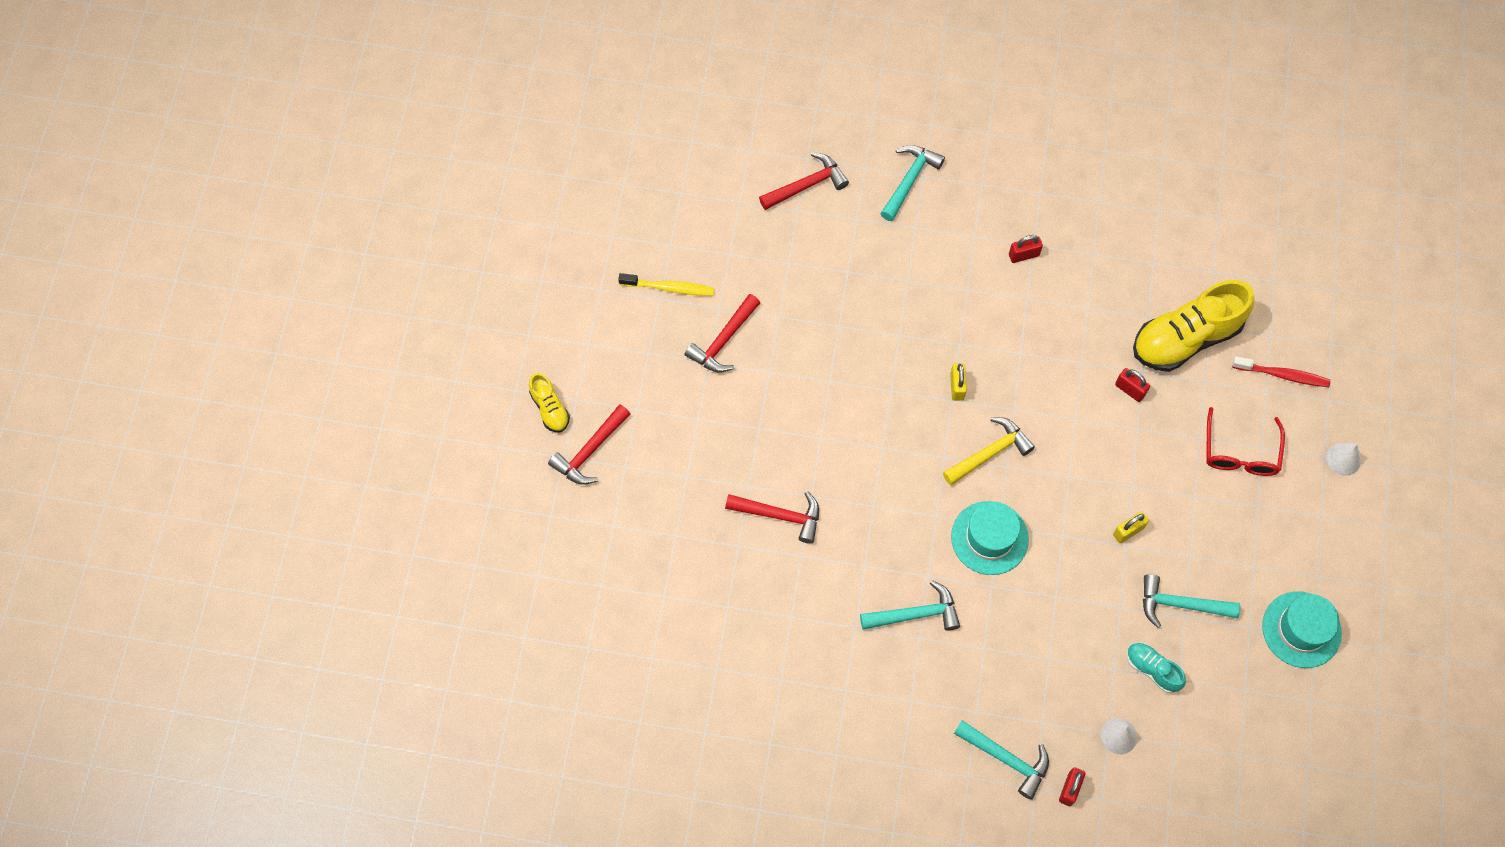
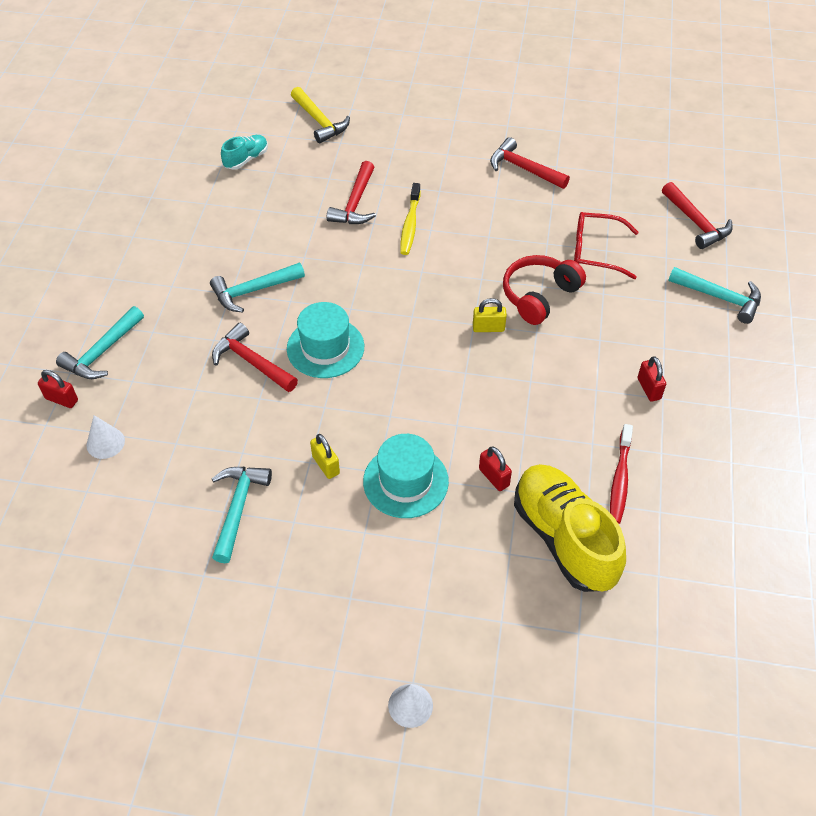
camera: 90 degrees right, 15 degrees down
yellow shoe [529,373,570,433] -> none
red hammer [548,404,630,485] -> red hammer moved to [212,323,298,392]
yellow toothbrush [618,273,714,296] -> yellow toothbrush moved to [400,183,421,255]
turquoise hammer [860,580,960,631] -> turquoise hammer turned 75 degrees clockwise [210,262,305,313]
yellow hammer [943,417,1035,485] -> yellow hammer moved to [291,87,350,143]
red padlock [1115,368,1150,402] -> red padlock turned 75 degrees counterclockwise [479,446,512,491]
turquoise shoe [1127,643,1186,693] -> turquoise shoe moved to [221,135,268,170]
red glasses [1206,407,1285,476] -> red glasses moved to [574,212,639,279]
red toothbrush [1232,356,1330,387] -> red toothbrush moved to [610,424,633,524]
turquoise hat [1262,591,1342,668] -> turquoise hat moved to [363,434,449,518]
none -> red headphones [503,255,586,325]

